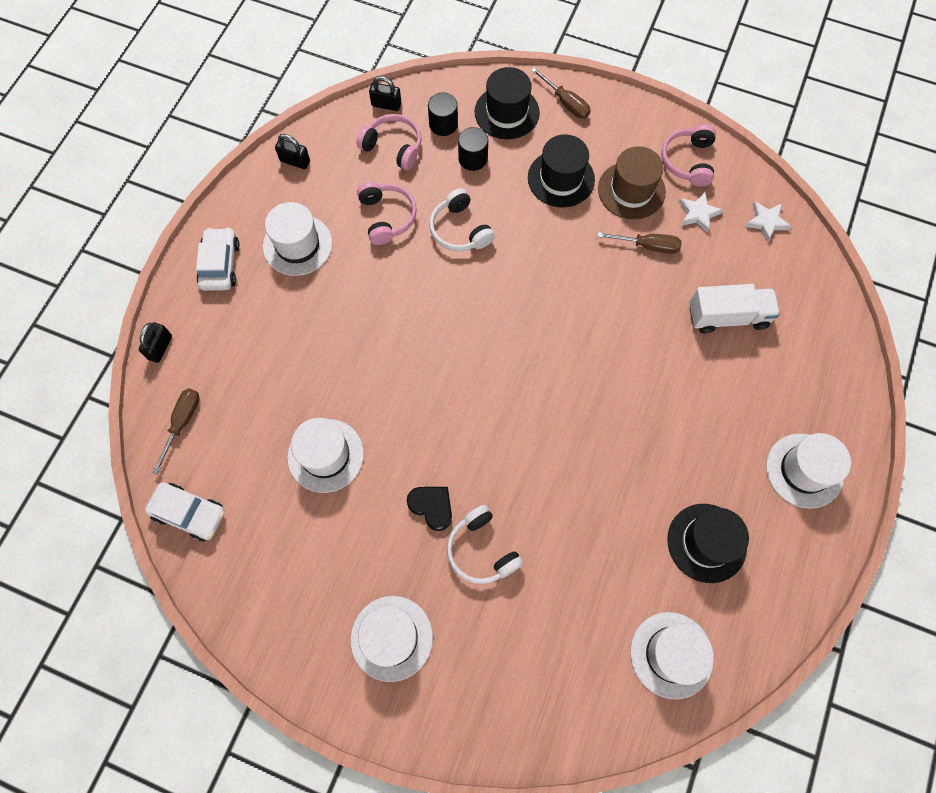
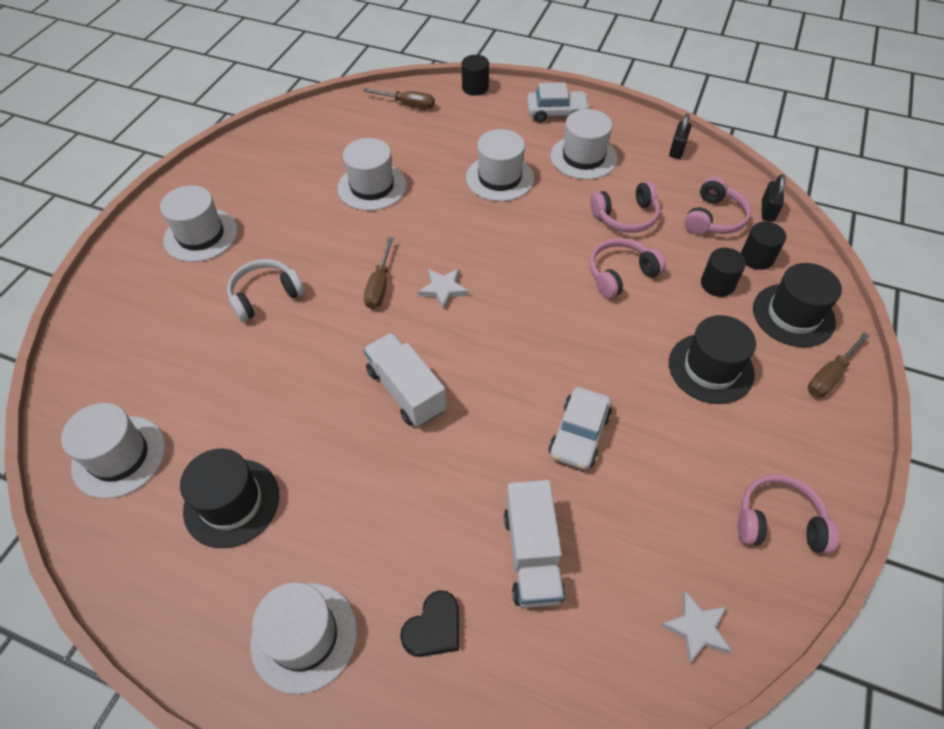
camera: 90 degrees right, 15 degrees down
black padlock [139,322,172,363] -> black cylinder [462,55,489,96]
white car [145,482,225,541] -> white car moved to [549,387,612,470]
black heart [407,487,452,531] -> black heart moved to [400,590,459,657]
white headphones [429,188,495,251] -> pink headphones [590,238,666,299]
brown screwdriver [597,232,682,254] -> brown screwdriver moved to [364,237,394,309]
brown hat [598,146,666,220] -> none
white star [678,192,723,233] -> white star moved to [418,269,469,310]
none -> white truck [363,333,447,427]
none -> white hat [466,129,534,201]

